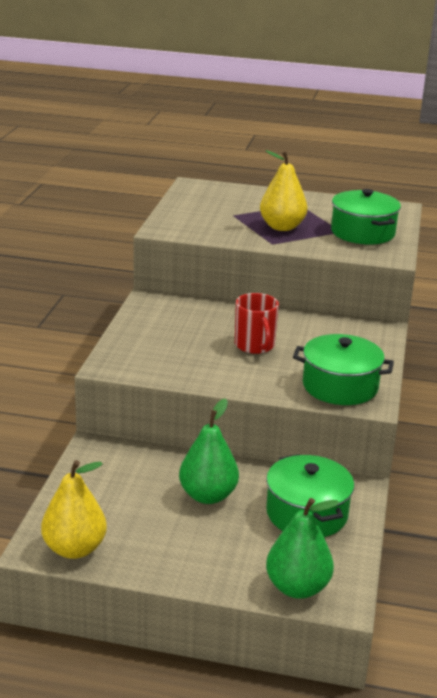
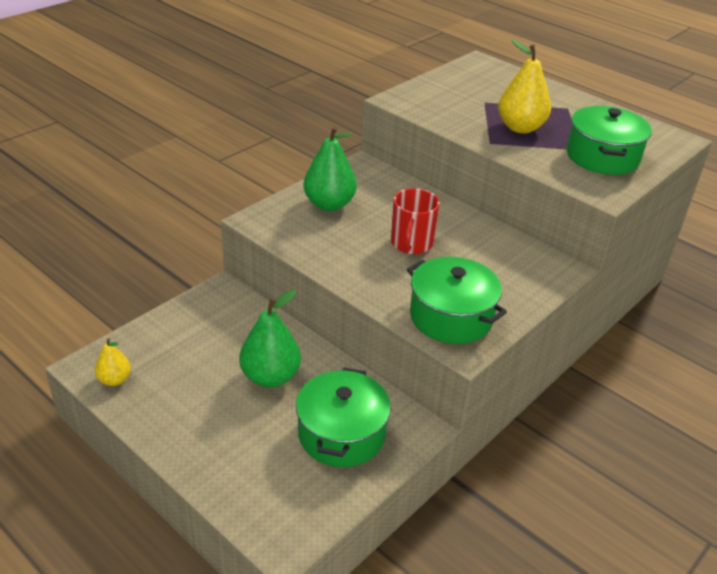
camera: 30 degrees right, 10 degrees up
yellow pear [41,460,107,559] -> yellow pear [95,338,131,386], size x0.56
green pear [266,498,340,599] -> green pear moved to [303,126,357,211]

